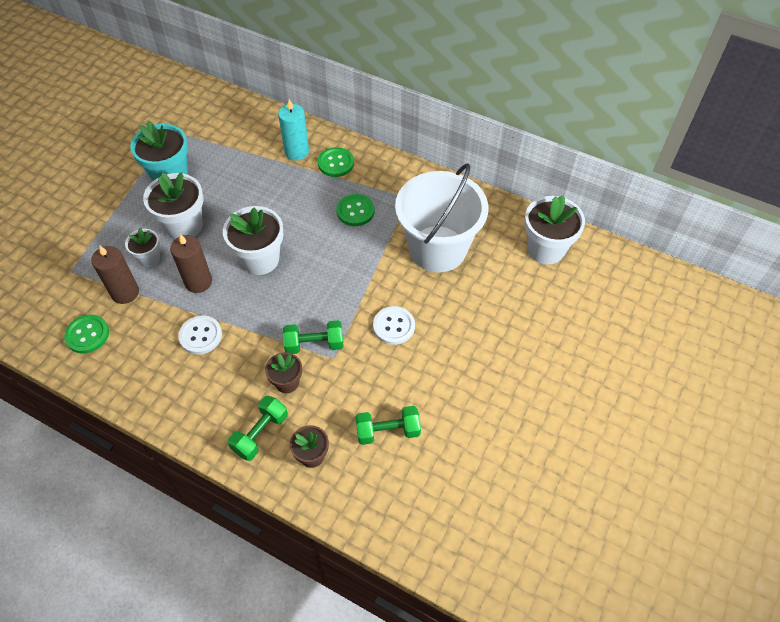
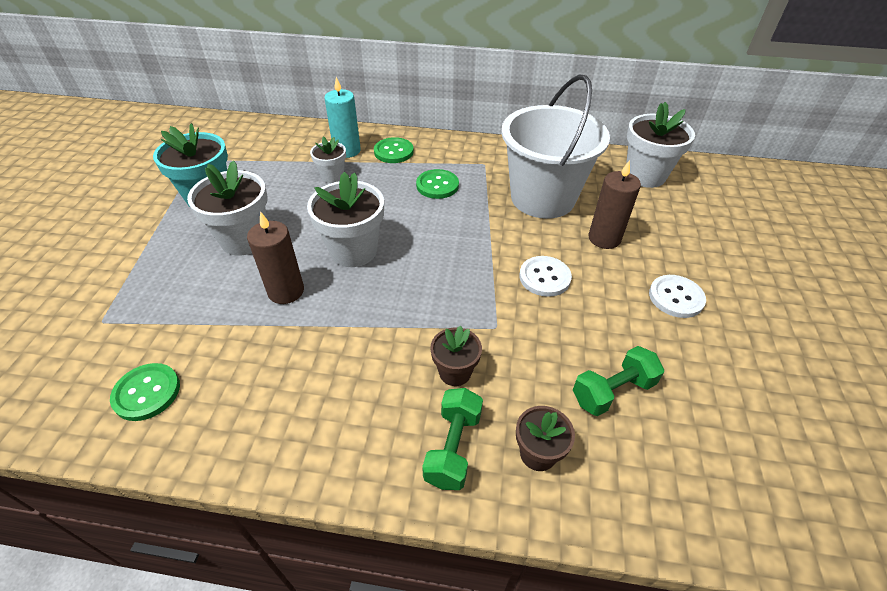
camera: 20 degrees left, 10 degrees down
brown candle [91,246,139,304] -> brown candle moved to [588,160,641,249]
white flower pot [125,228,160,267] -> white flower pot moved to [310,136,346,183]
white button [178,315,222,354] -> white button moved to [649,275,706,318]
green dumbbell [283,320,344,354] -> none

